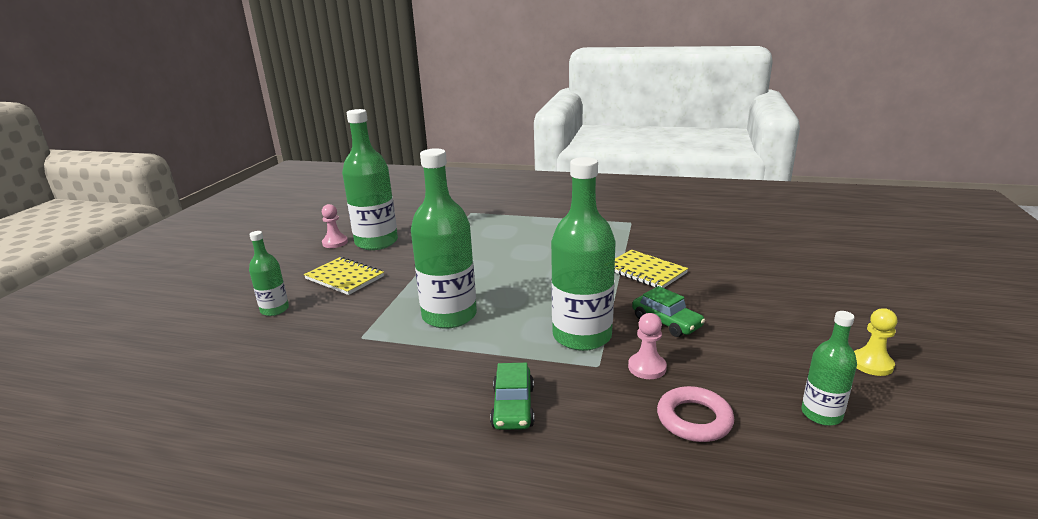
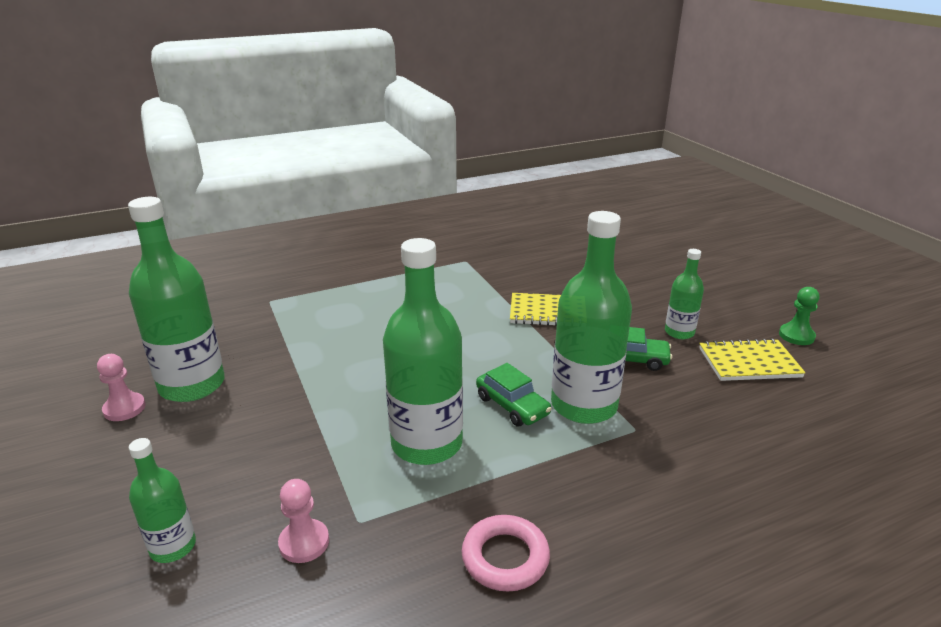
camera: 40 degrees left, 5 degrees up
yellow notebook [304,257,384,295] -> yellow notebook moved to [699,338,806,381]
green car [490,363,534,430] -> green car moved to [476,363,552,426]
pink pawn [628,313,667,379] -> pink pawn moved to [278,479,329,563]
pink ring [657,386,734,442] -> pink ring moved to [462,515,550,591]
green bottle [801,311,857,426] -> green bottle moved to [665,249,704,339]
yellow pawn [854,308,897,376] -> green pawn [779,287,819,345]

